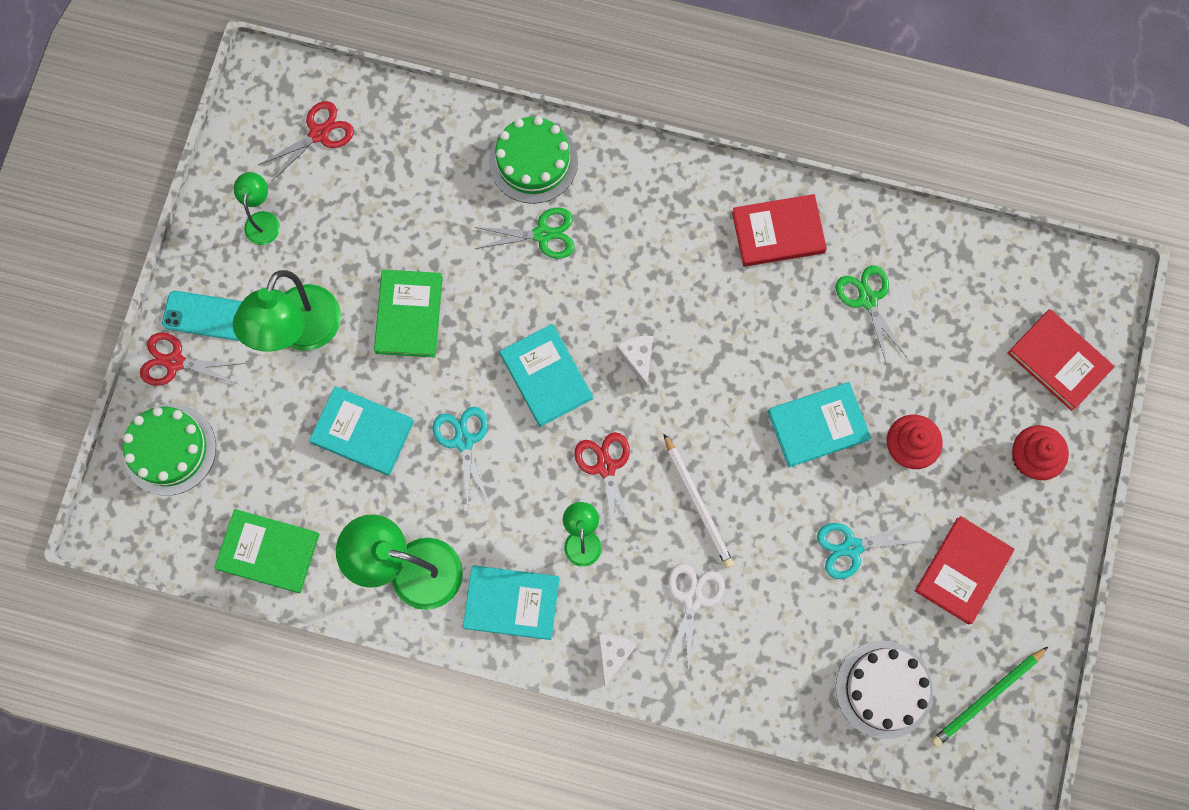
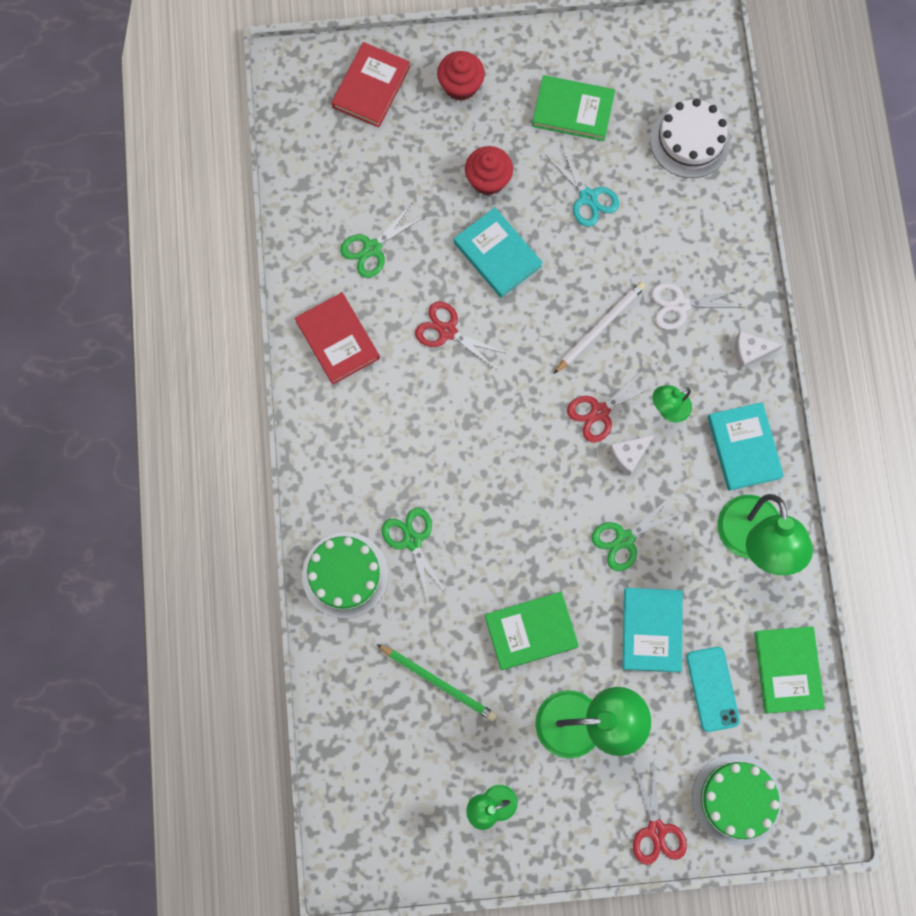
camera: 110 degrees left, 0 degrees up
turquoise phone [162,291,242,341] -> turquoise phone moved to [686,647,740,732]
red scissors [258,101,354,182] -> red scissors moved to [415,301,507,369]
turquoise scissors [433,407,490,508] -> green scissors [591,496,683,571]
turquoise book [500,324,593,427] -> none
white cheese [616,336,653,388] -> white cheese moved to [609,435,655,476]
red book [915,516,1014,625] -> green book [532,75,615,141]
green pencil [931,647,1048,747] -> green pencil moved to [377,644,497,721]

